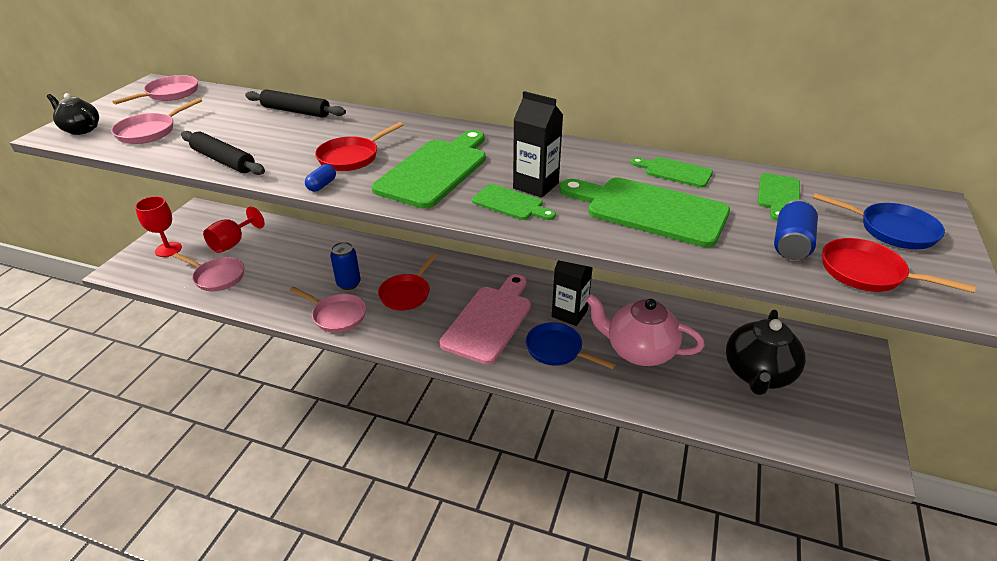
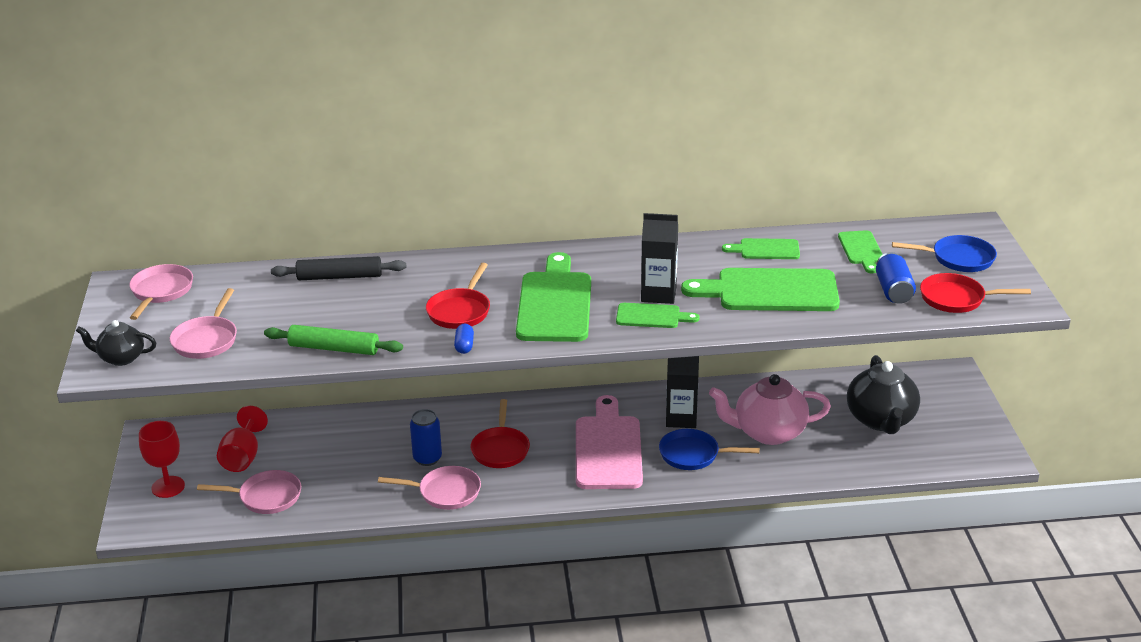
camera: 25 degrees left, 5 degrees down
black rolling pin [181,131,265,175] -> green rolling pin [264,325,403,355]

